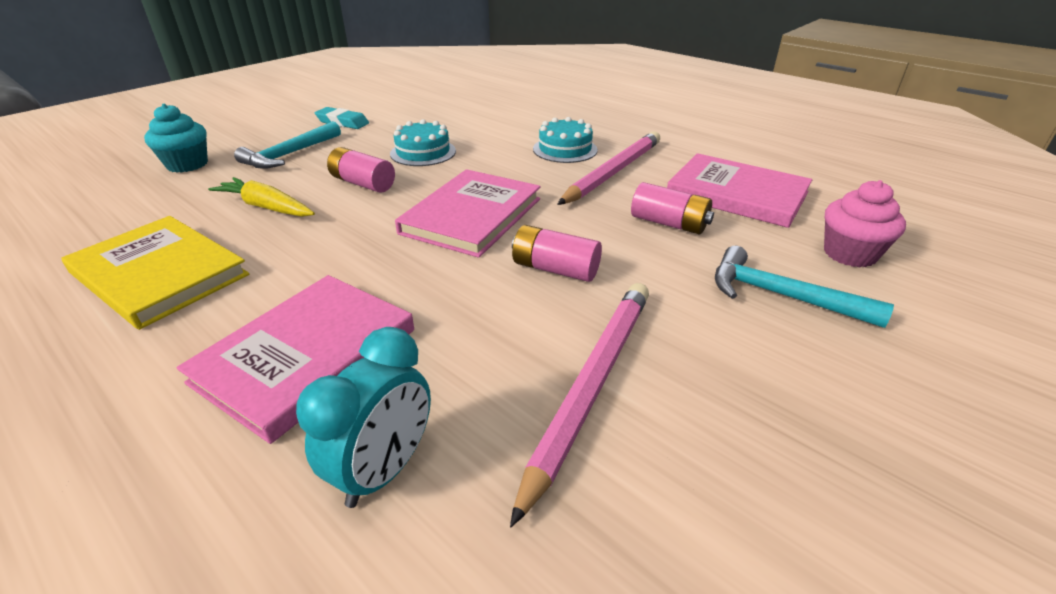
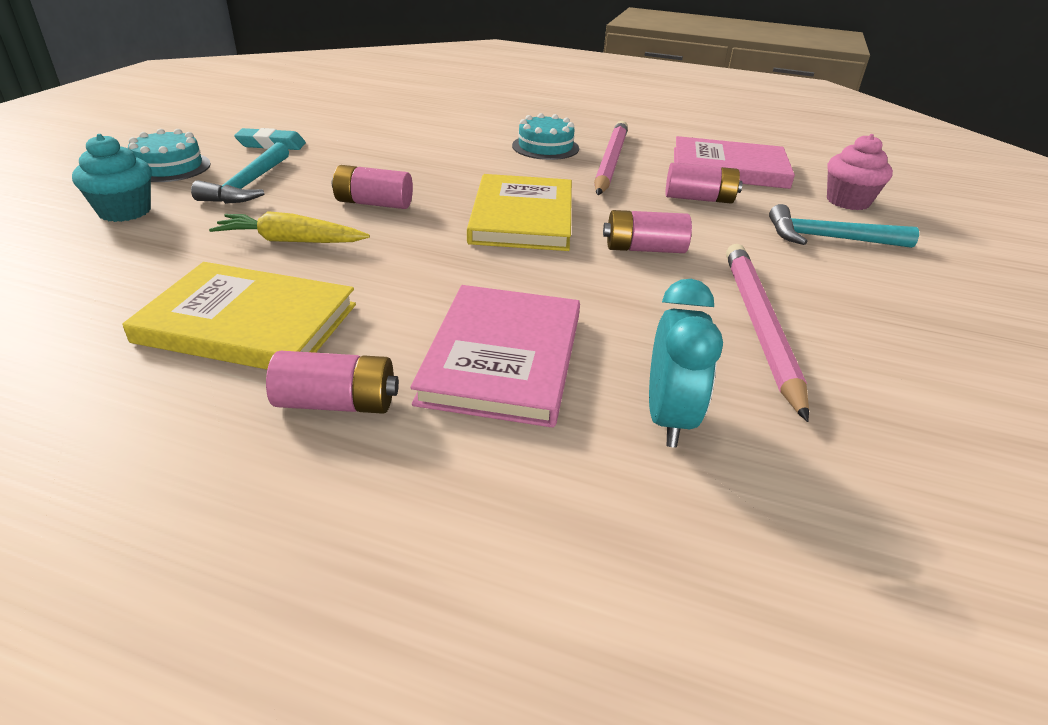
camera: 25 degrees left, 0 degrees up
turquoise cake [390,119,456,166] -> turquoise cake moved to [128,129,211,182]
pink book [395,169,540,258] -> yellow book [467,174,572,251]
none -> pink battery [266,351,399,414]

